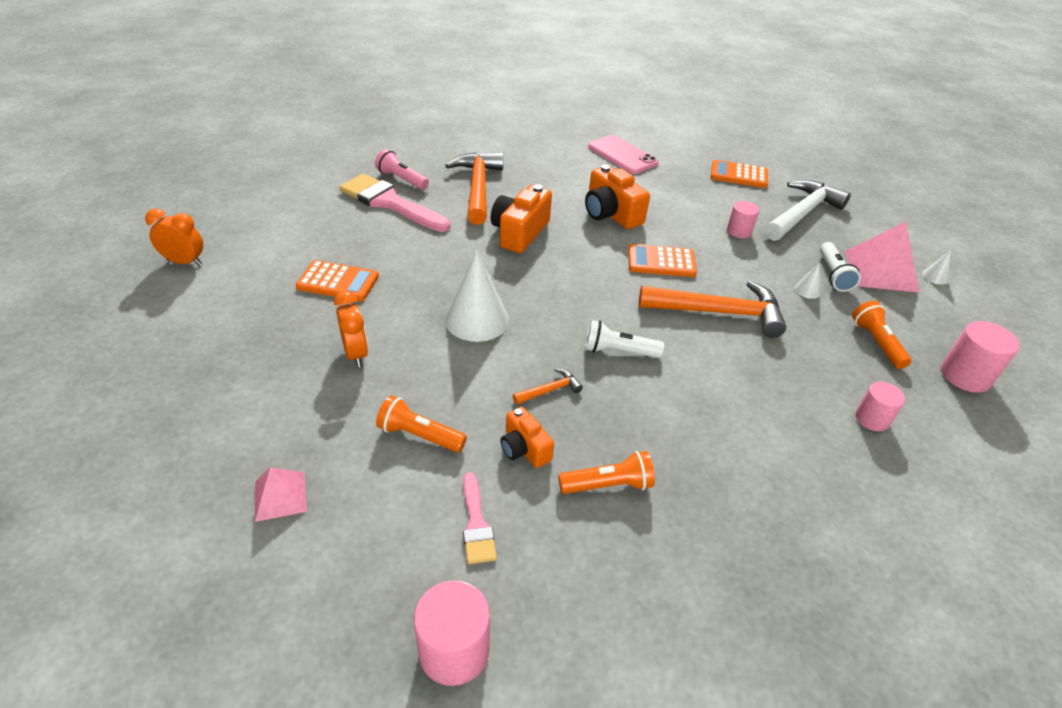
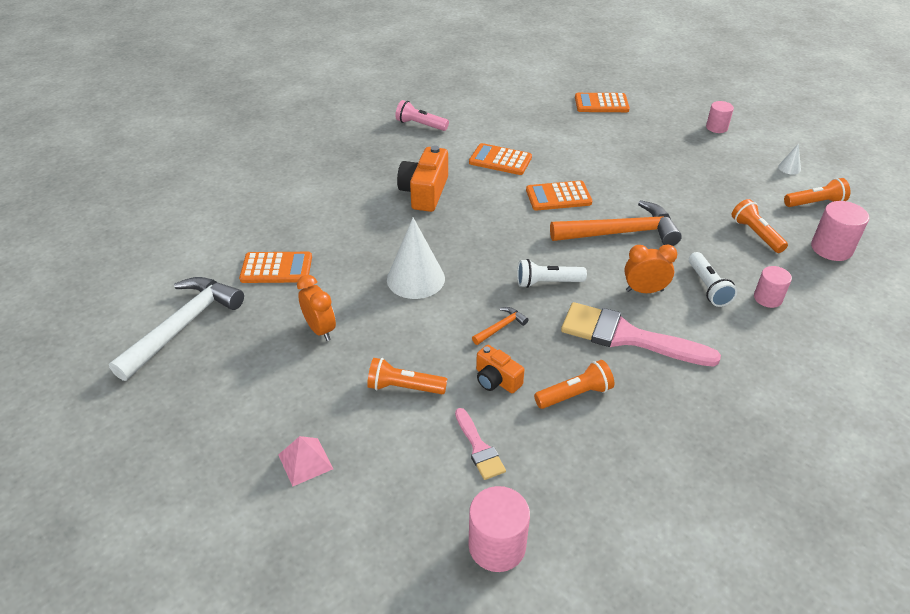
camera: 10 degrees left, 0 degrees up
orange clock [145,209,203,266] -> orange clock moved to [624,244,677,293]
pink brush [339,174,450,232] -> pink brush moved to [561,302,721,367]
pink flashlight [375,149,429,190] -> pink flashlight moved to [395,100,449,131]
orange hammer [445,152,503,225] -> none
orange camera [585,165,650,229] -> orange calculator [469,143,532,175]
pink phone [588,135,659,174] -> none
pink cylinder [727,201,759,238] -> pink cylinder moved to [706,101,734,133]
white hammer [765,180,851,241] -> white hammer moved to [109,277,244,381]
white cone [794,263,821,299] -> none
white flashlight [820,242,861,292] -> white flashlight moved to [689,252,737,307]
pink pyramid [844,221,919,293] -> none
none -> orange flashlight [784,178,850,207]

